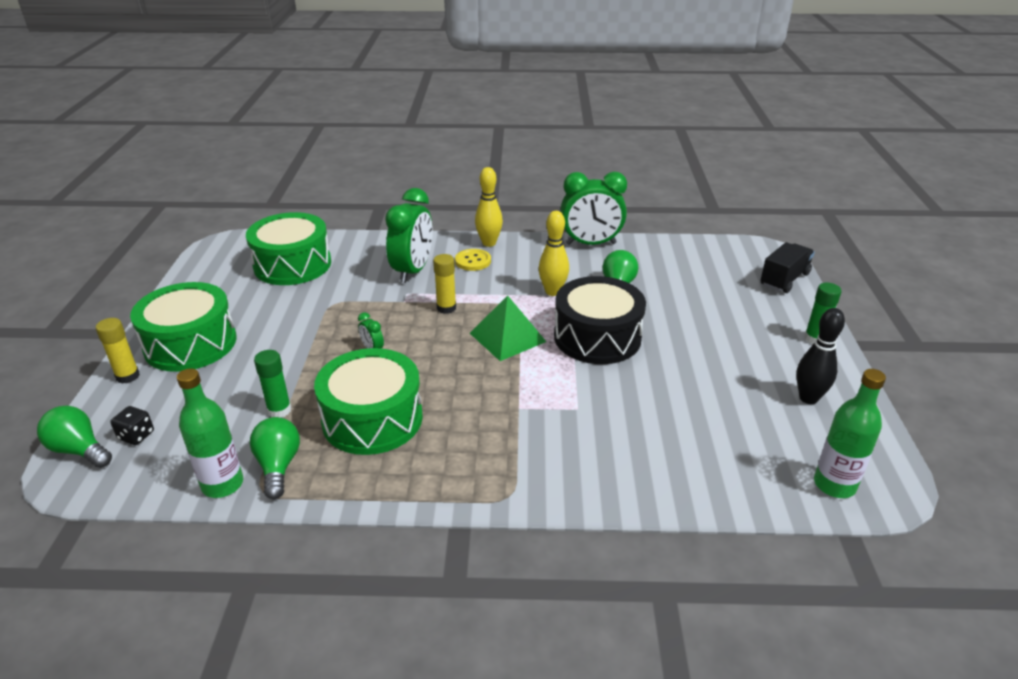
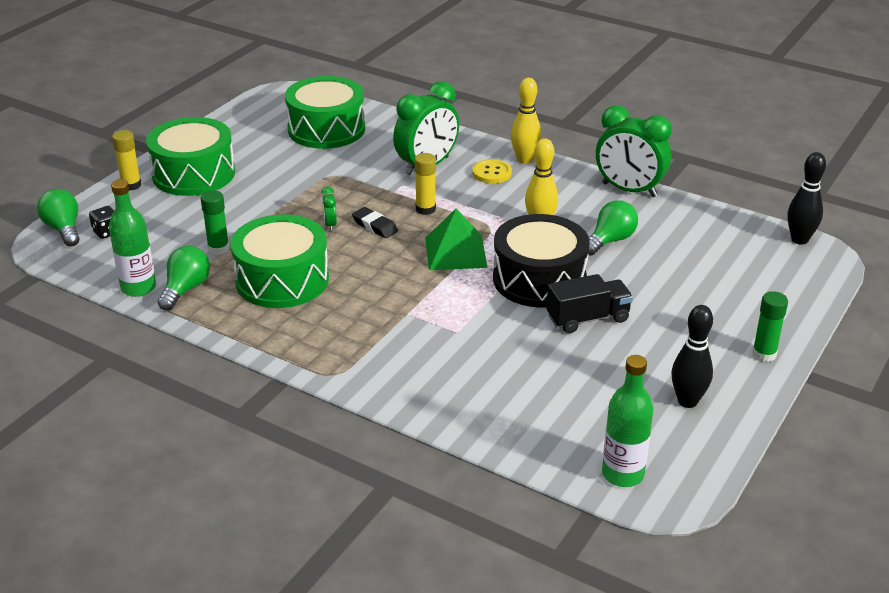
camera: 30 degrees right, 0 degrees up
black truck [761,242,815,293] -> black truck moved to [546,274,633,333]
none -> black eraser [352,207,398,238]
none -> black bowling pin [787,152,826,245]

